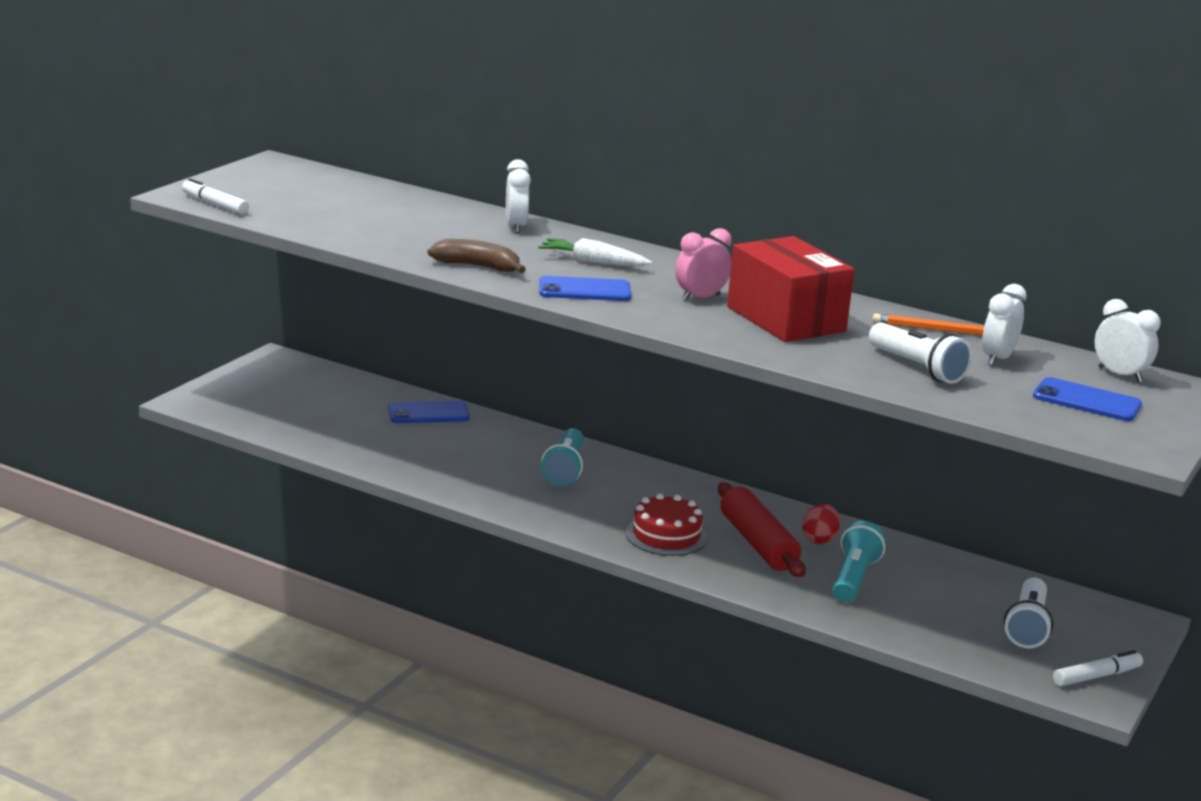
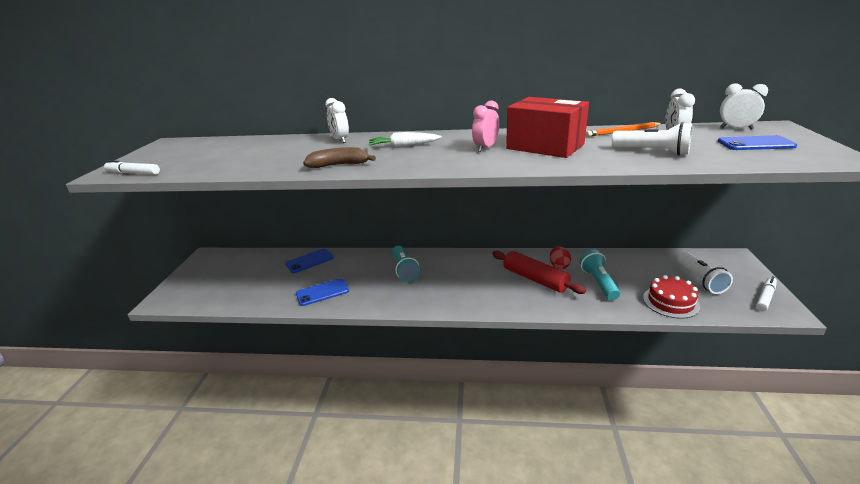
camera: 20 degrees left, 5 degrees up
blue phone [539,276,631,301] -> blue phone moved to [296,278,349,306]
red cake [626,494,708,556] -> red cake moved to [643,275,700,319]

